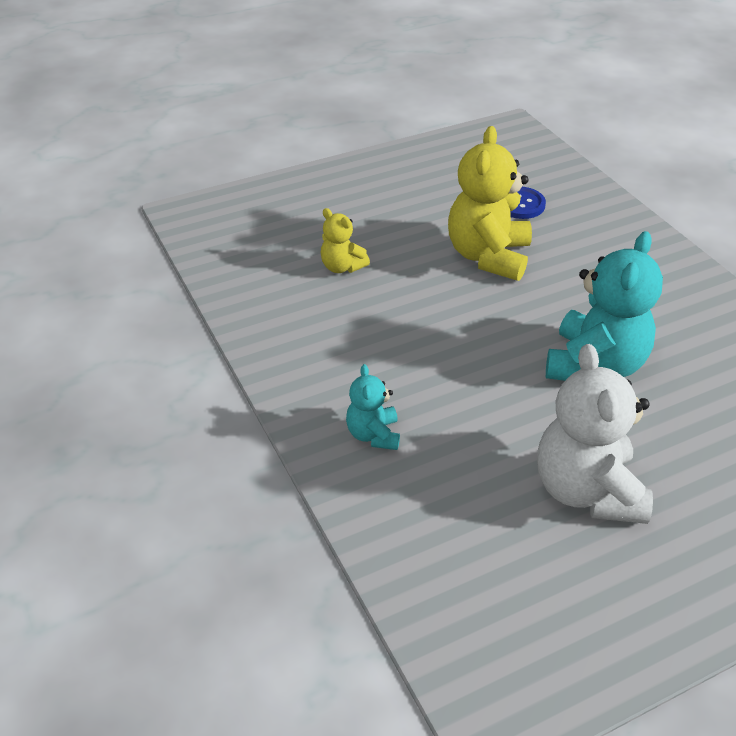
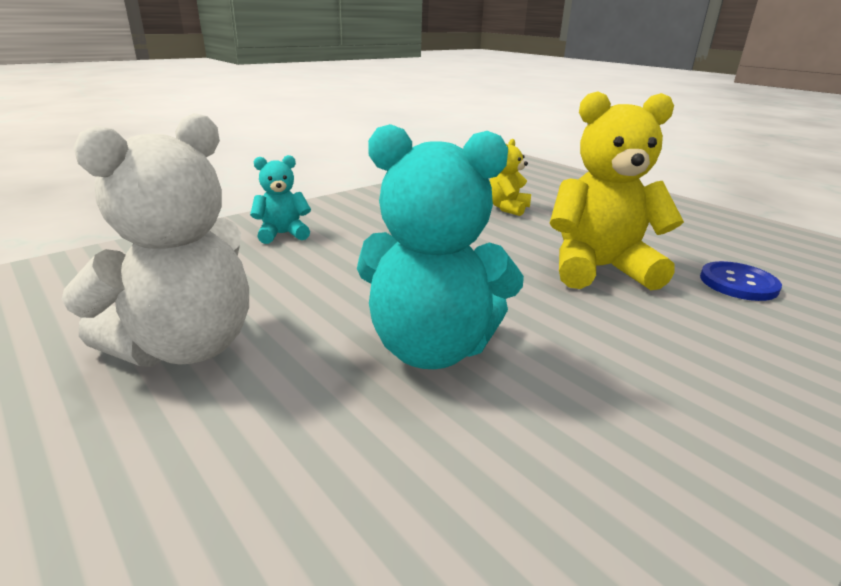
camera: 75 degrees right, 15 degrees down
white teddy bear [537,344,653,524] -> white teddy bear turned 150 degrees clockwise [62,113,249,367]

